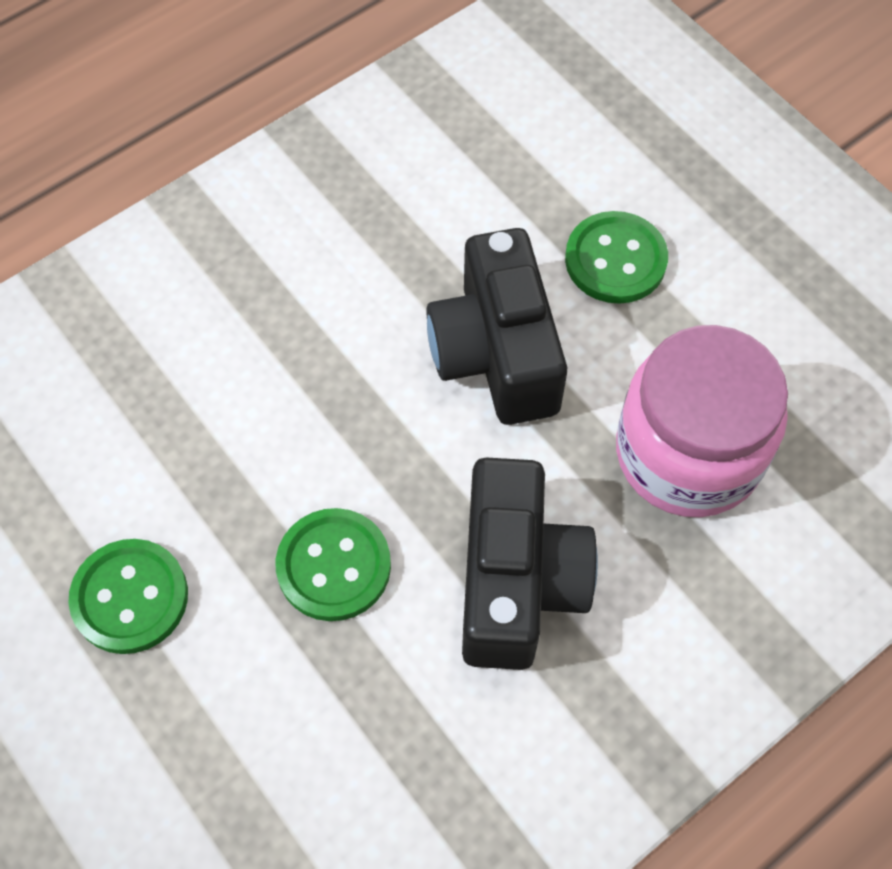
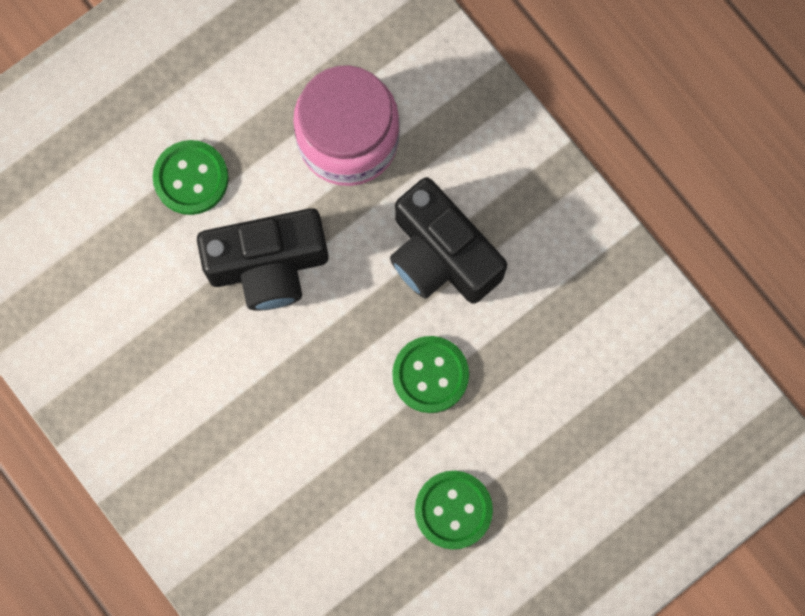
camera: 90 degrees left, 15 degrees up
black camera [462,458,598,670] -> black camera turned 135 degrees counterclockwise [390,177,507,304]

